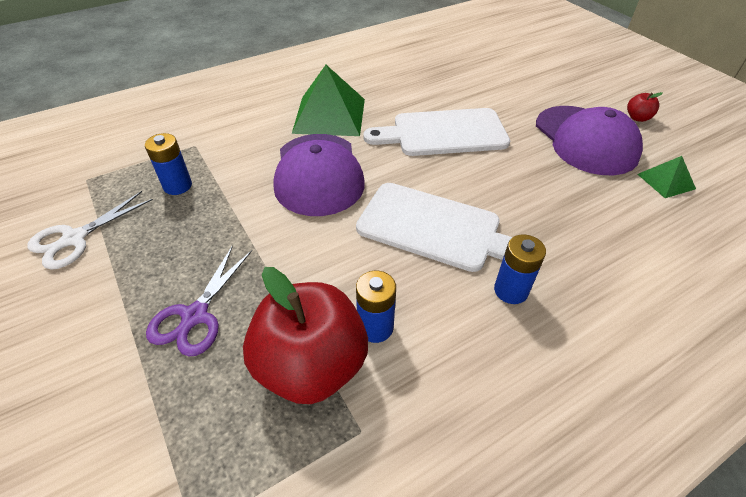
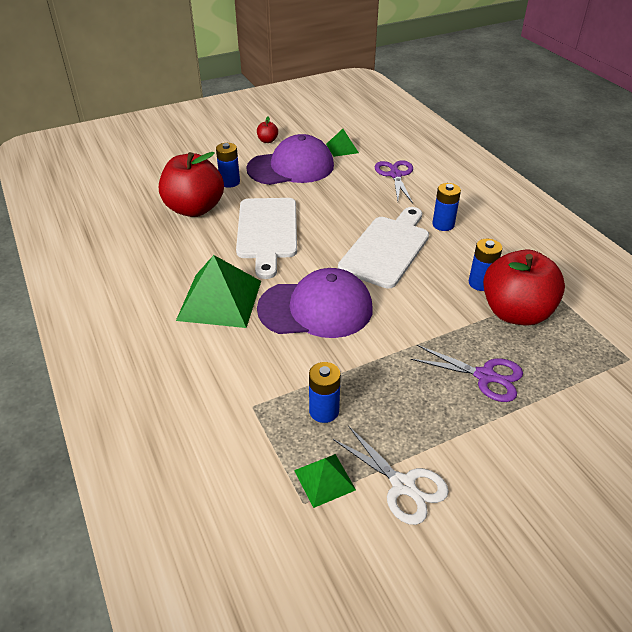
camera: 85 degrees left, 5 degrees down
none -> red apple [159,152,224,217]
none -> blue battery [216,143,240,188]
none -> green pyramid [294,454,356,508]
none -> purple scissors [375,160,413,203]

